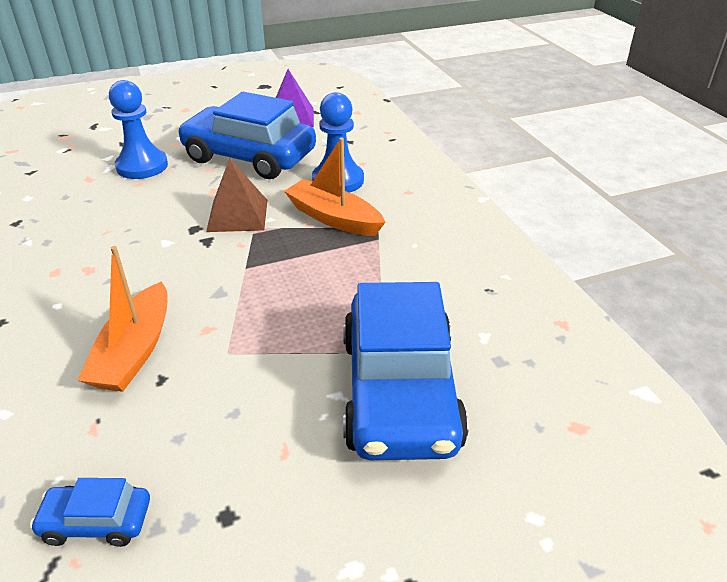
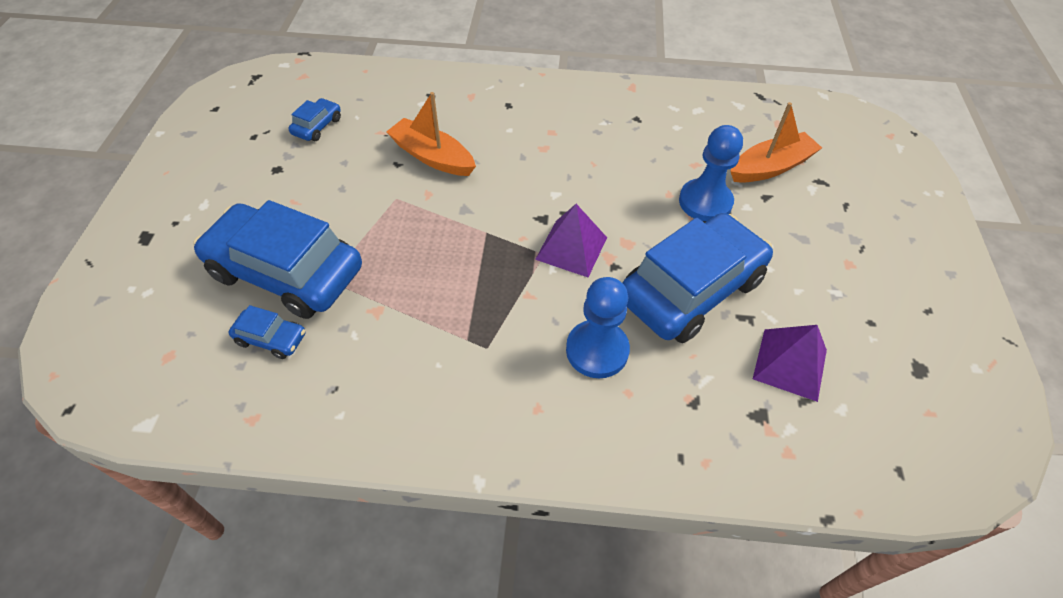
camera: 115 degrees right, 15 degrees up
brown pyramid [206,158,268,232] -> purple pyramid [535,204,607,277]
orange boat [284,137,385,236] -> orange boat moved to [730,102,822,183]
none -> blue car [229,305,306,359]

